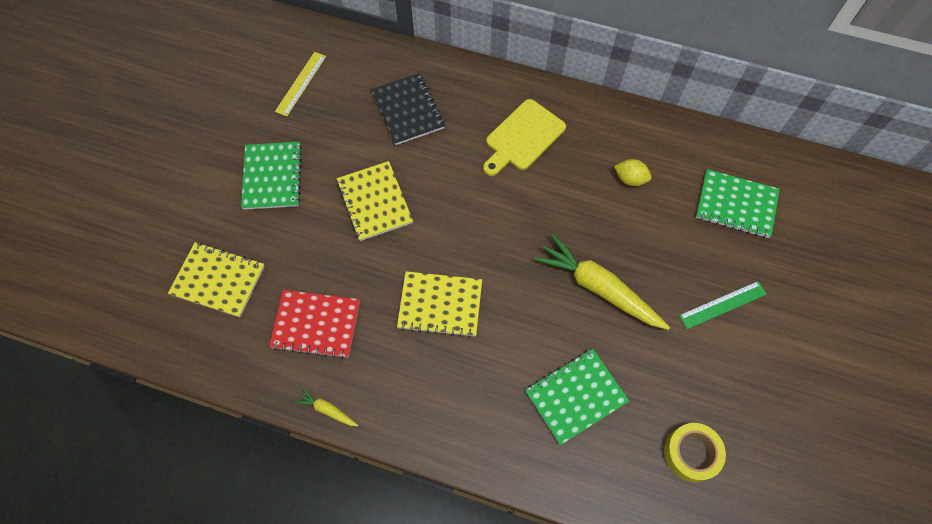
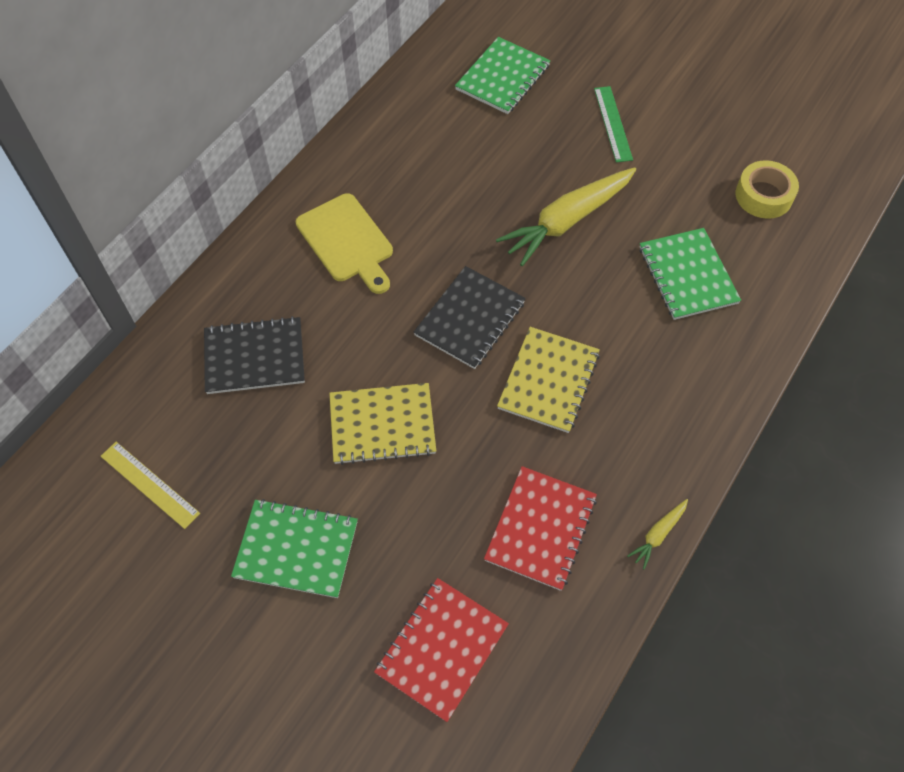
camera: 75 degrees left, 5 degrees down
yellow notebook [168,242,265,317] -> red notebook [374,578,509,722]
yellow lemon [614,159,652,186] -> none
none -> black notebook [414,266,526,369]

